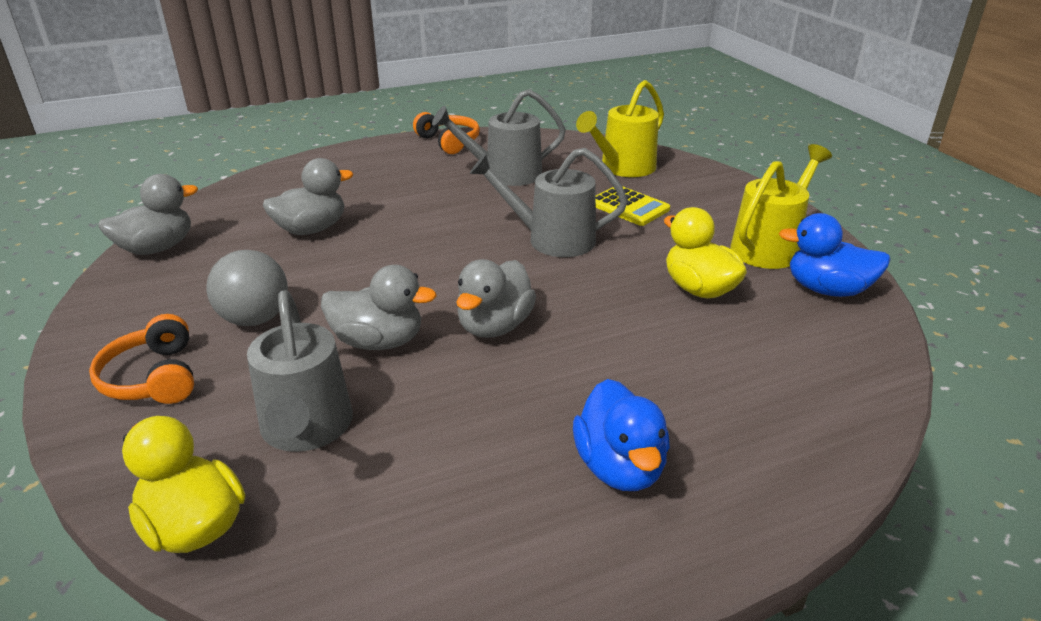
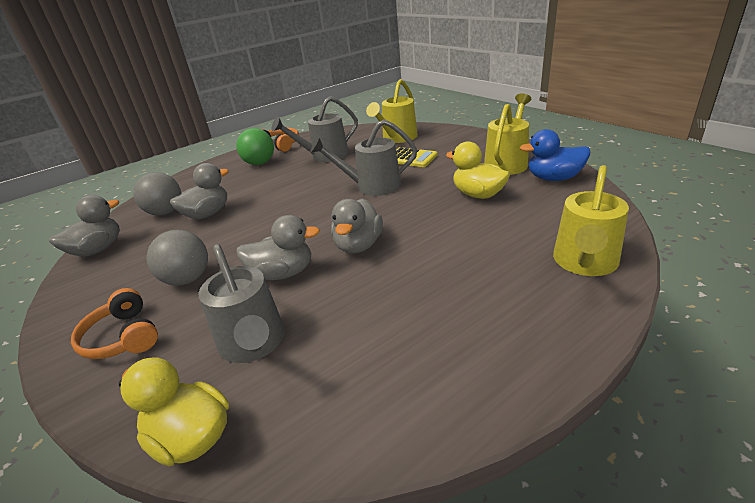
camera: 10 degrees left, 0 degrees up
blue duck [573,379,670,491] -> none
none -> grey ball [133,172,181,216]
none -> green ball [236,128,274,165]
none -> yellow watering can [553,165,629,276]

